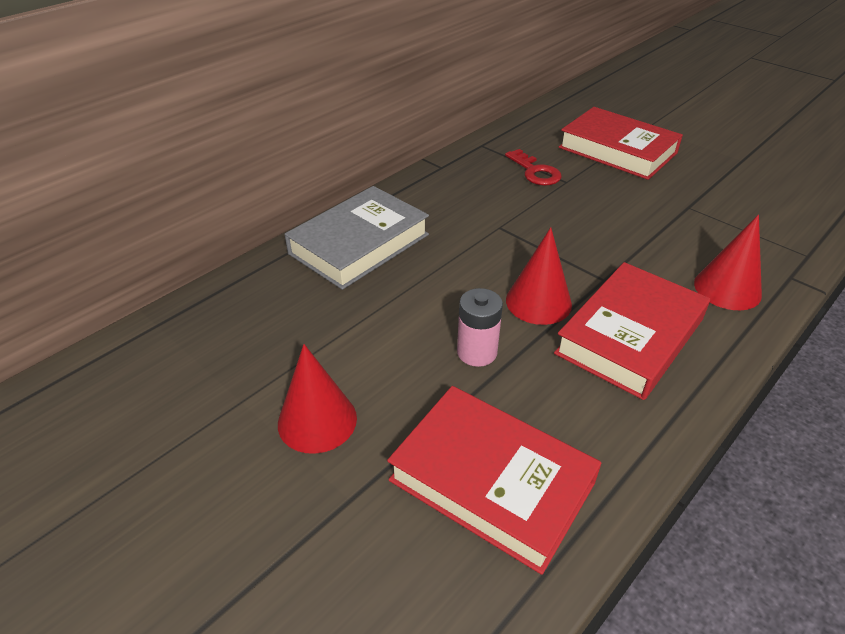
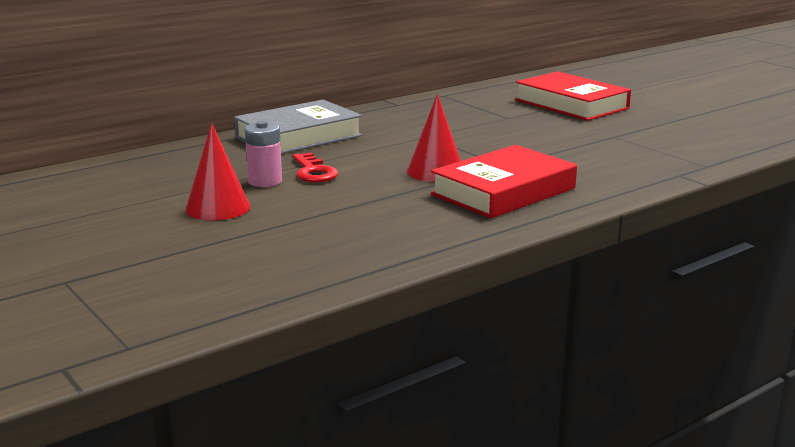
camera: 10 degrees right, 20 degrees down
red book [387,386,601,575] -> none
pink battery [457,288,503,367] -> pink battery moved to [245,121,282,187]
red key [505,149,562,185] -> red key moved to [292,153,338,183]
red cone [694,214,762,310] -> none

